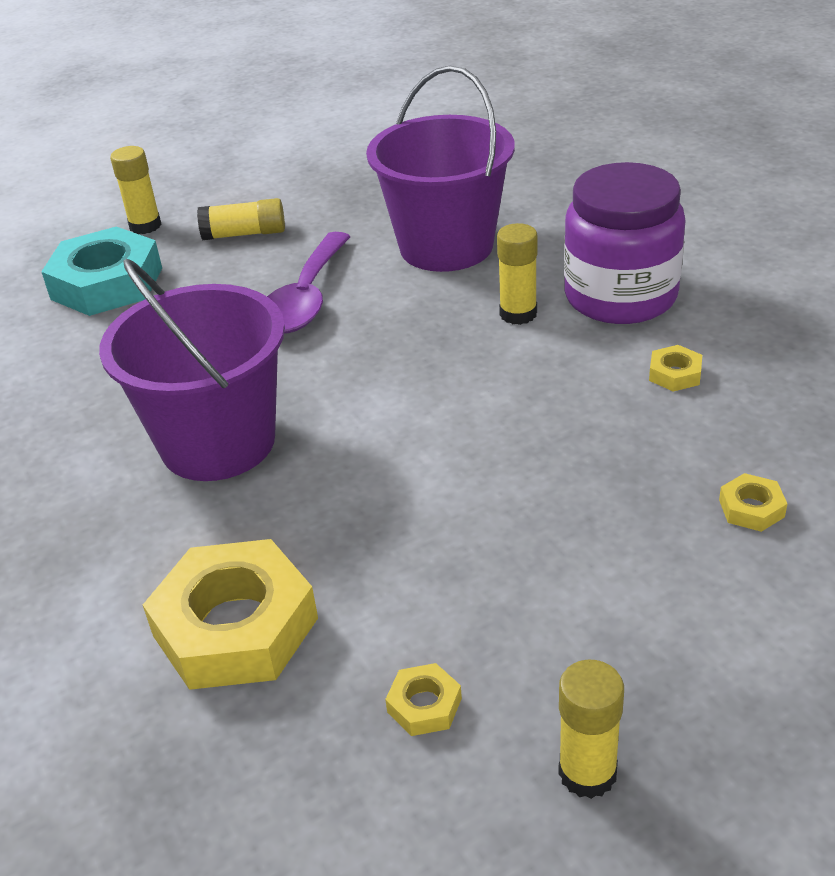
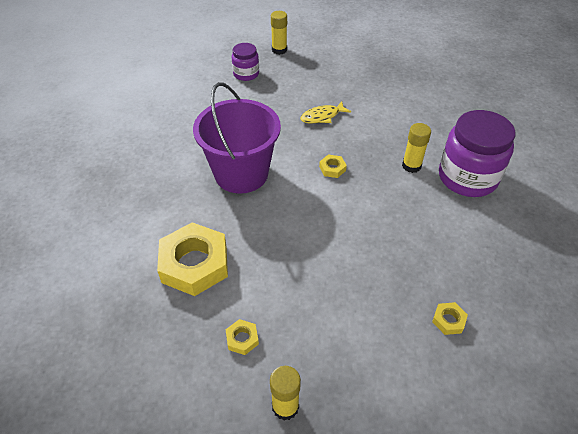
camera: 25 degrees right, 10 degrees up
turquoise nut [41,227,162,316] -> purple jar [232,43,259,81]
yellow glue stick [197,198,285,240] -> none
purple spoon [267,232,351,334] -> yellow fish [300,101,351,123]
purple bucket [366,66,515,272] -> none
yellow nut [649,345,702,392] -> yellow nut moved to [319,154,347,178]

